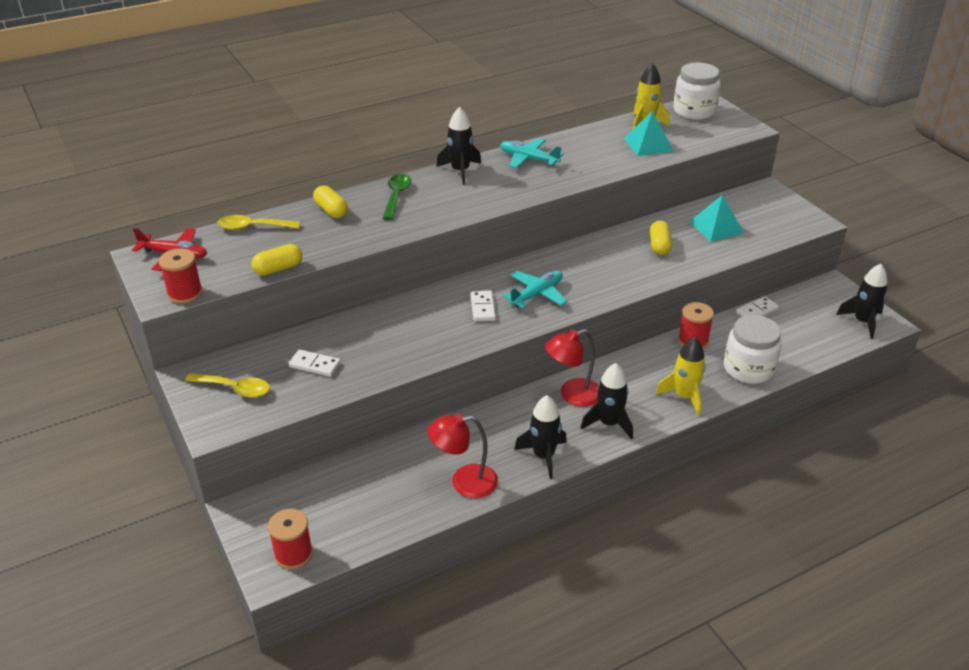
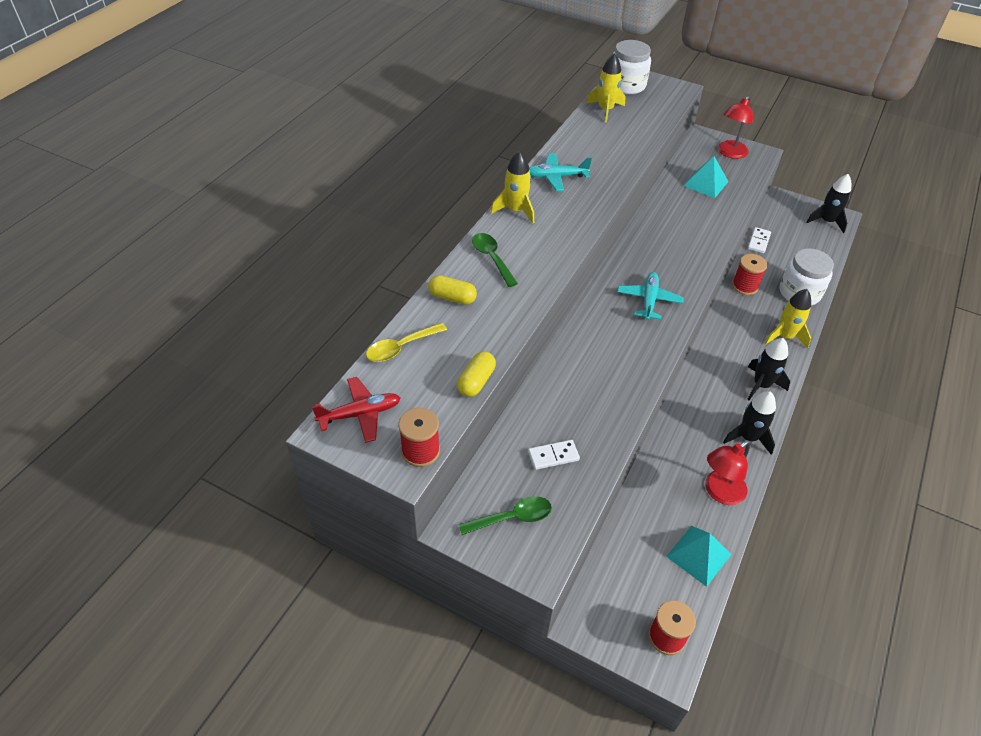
camera: 35 degrees left, 10 degrees up
yellow spoon [185,373,270,398] -> green spoon [459,496,552,535]
black rocket [436,107,481,185] -> yellow rocket [491,151,534,223]
white domino [471,291,496,322] -> none
red lamp [545,329,599,407] -> red lamp moved to [718,96,753,159]
turquoise pyramid [624,111,674,156] -> turquoise pyramid moved to [666,526,732,587]
yellow capsule [650,220,672,255] -> none

